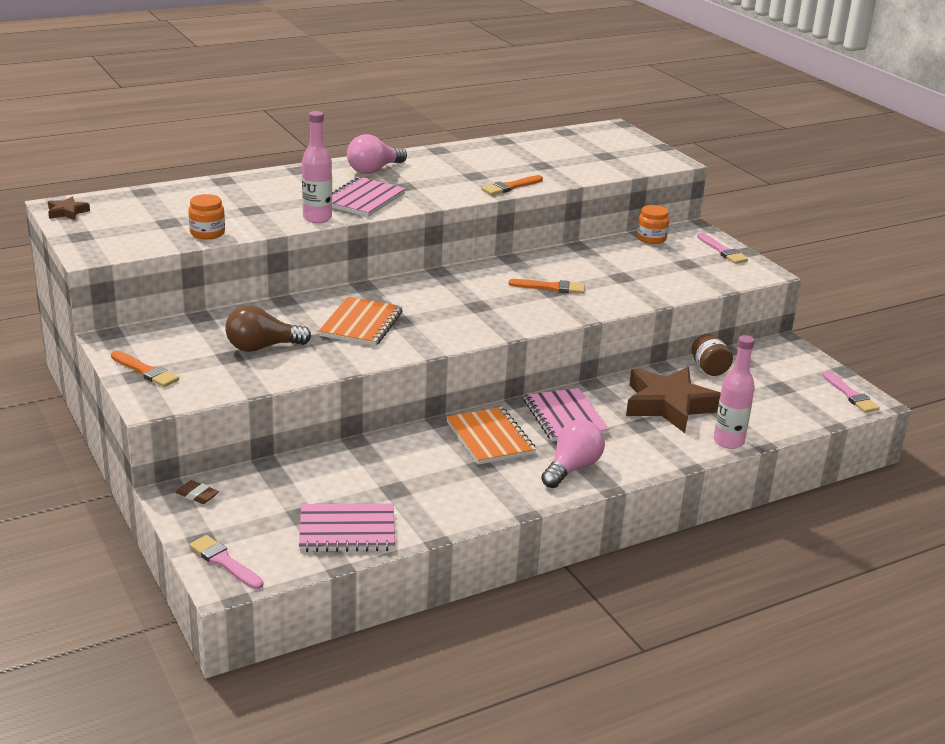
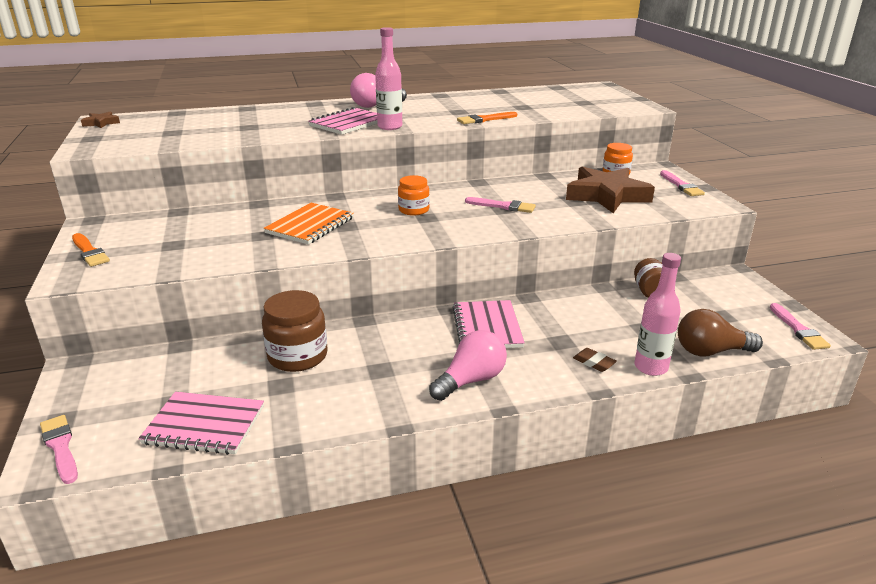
camera: 15 degrees right, 0 degrees up
brown eraser [176,480,219,504] -> brown eraser moved to [573,348,617,372]
orange jar [188,194,225,239] -> orange jar moved to [398,175,430,215]
brown light bulb [225,305,311,352] -> brown light bulb moved to [678,309,763,357]
pink bottle [302,111,332,223] -> pink bottle moved to [375,27,402,130]
orange notebook [446,407,536,465] -> none
orange brush [508,279,585,294] -> pink brush [465,197,536,213]
brown star [626,367,721,433] -> brown star moved to [566,167,655,213]
none -> brown jar [262,290,327,372]

